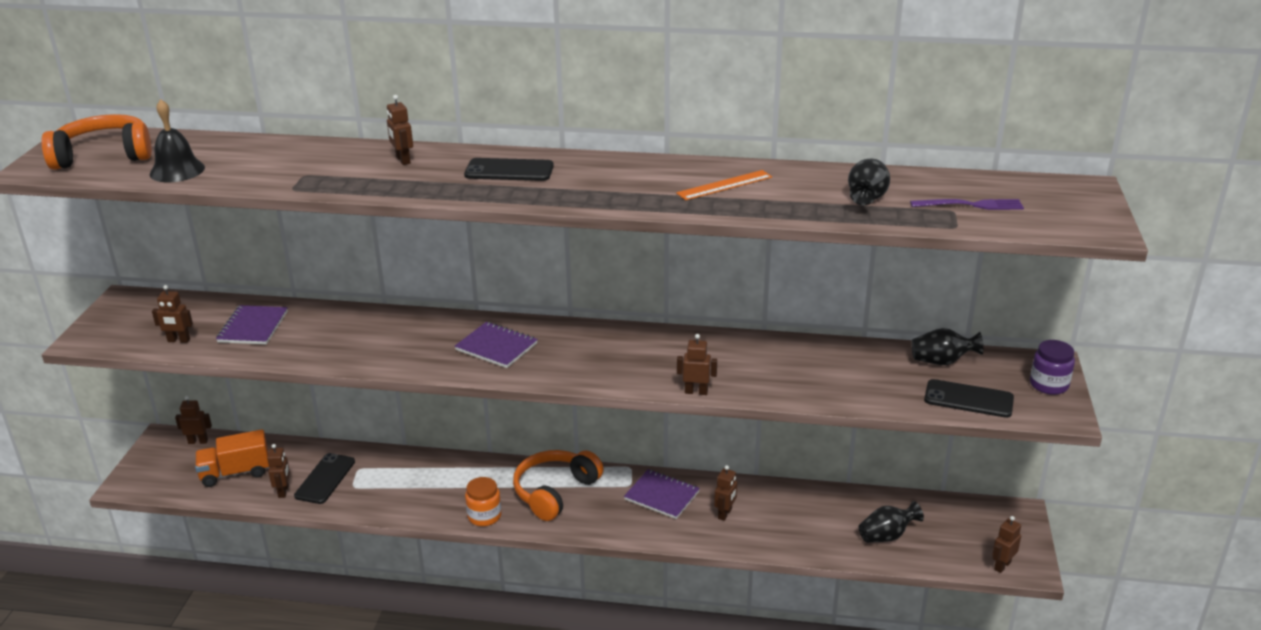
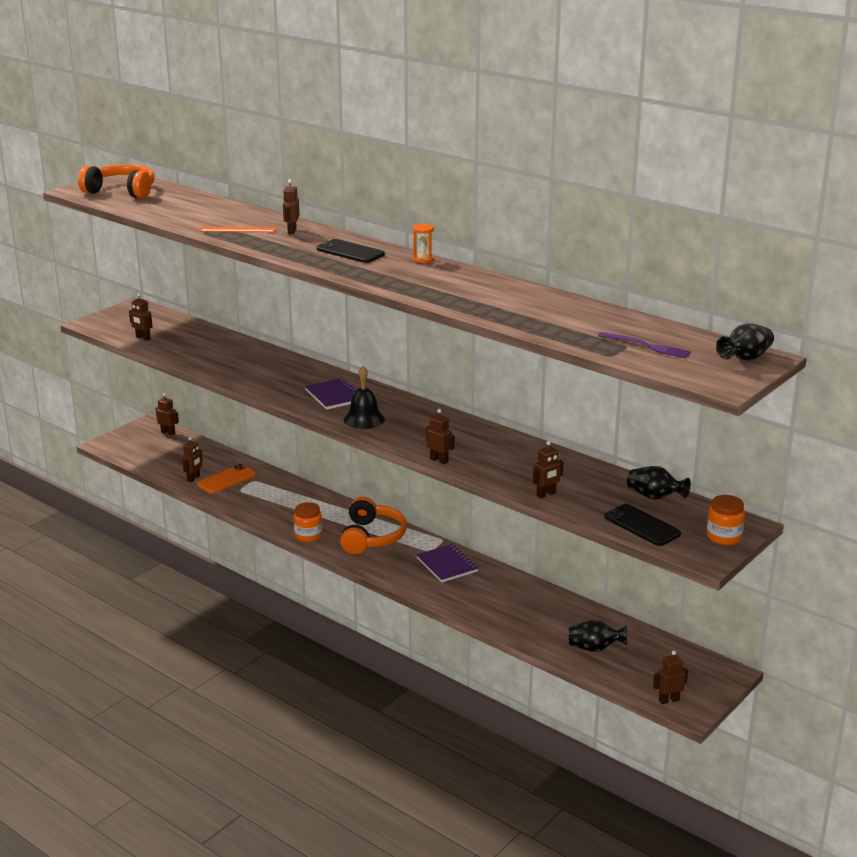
camera: 30 degrees right, 5 degrees down
black bell [150,99,205,182] -> black bell moved to [344,366,385,429]
orange truck [195,429,269,487] -> none
purple notebook [216,305,288,345] -> none
black phone [294,453,355,504] -> orange phone [197,464,256,494]
orange headphones [513,450,603,521] -> orange headphones turned 120 degrees clockwise [340,497,407,554]
orange ruler [676,170,772,200] -> orange ruler moved to [200,227,276,232]
brown robot [714,465,737,521] -> brown robot moved to [533,441,563,498]
black vase [848,159,890,206] -> black vase moved to [716,323,774,360]
purple jar [1030,340,1075,395] -> orange jar [707,495,745,545]
none -> orange hourglass [413,224,434,263]

